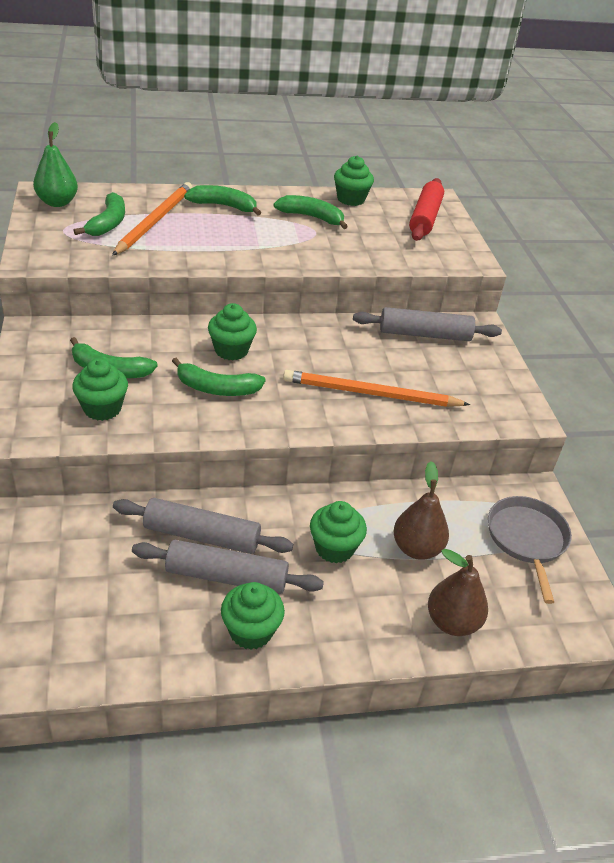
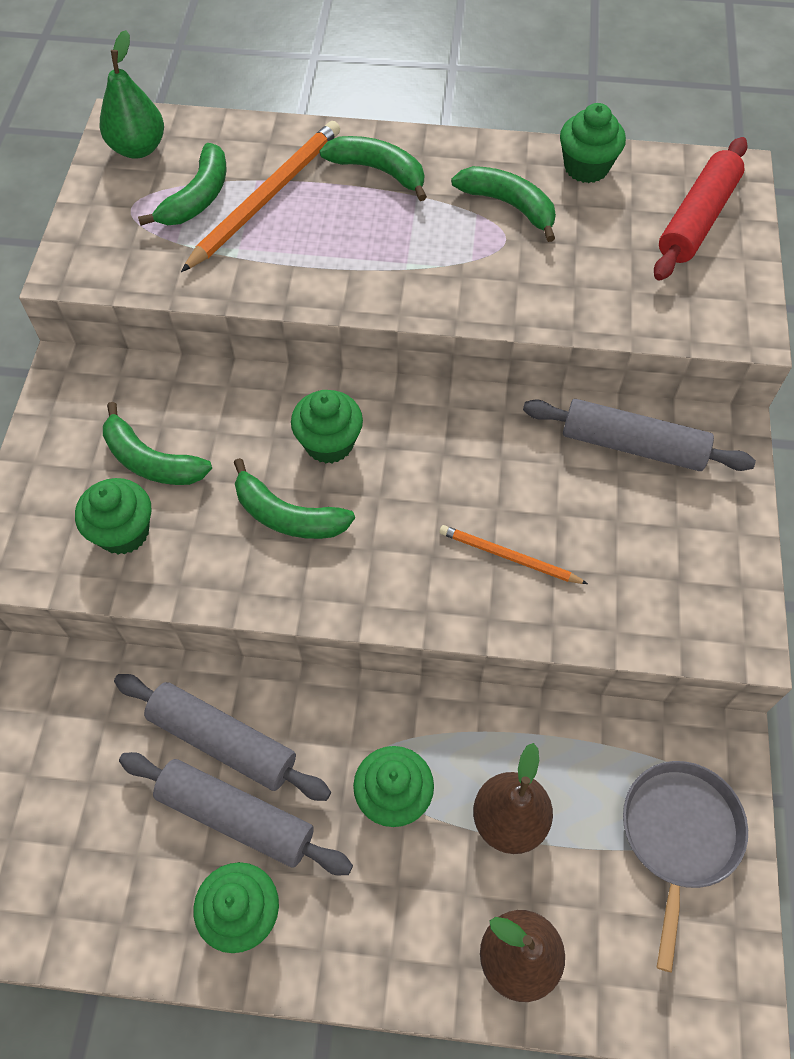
camera: 20 degrees right, 20 degrees up
orange pencil [283,370,470,407] -> orange pencil [439,525,588,584], size x0.56

